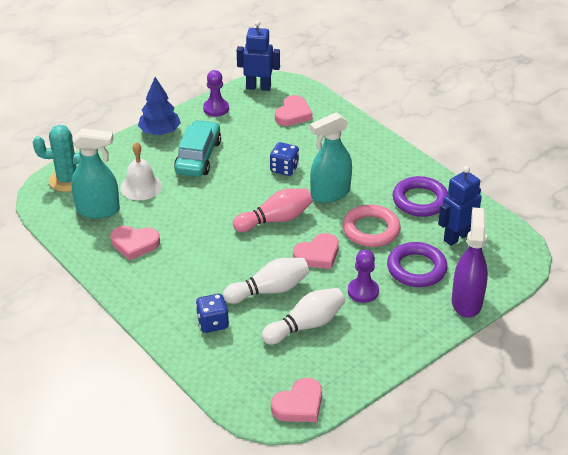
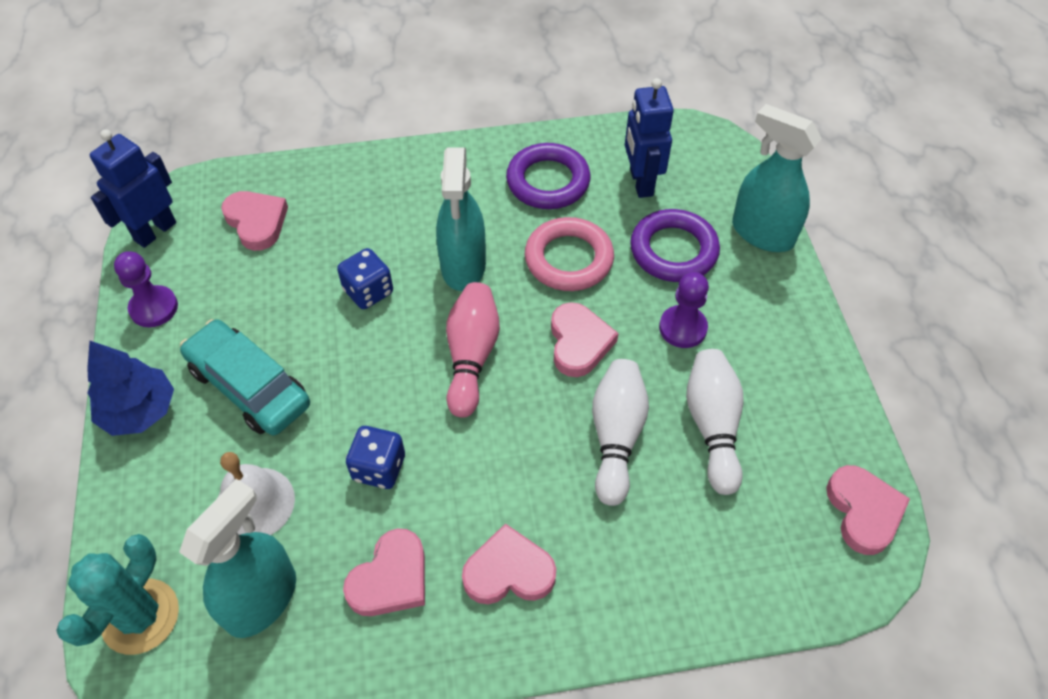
camera: 60 degrees left, 15 degrees up
blue dice [196,294,229,333] -> blue dice moved to [346,426,405,489]
purple spray bottle [452,207,488,318] -> turquoise spray bottle [732,104,822,252]
none -> pink heart [462,523,556,604]

